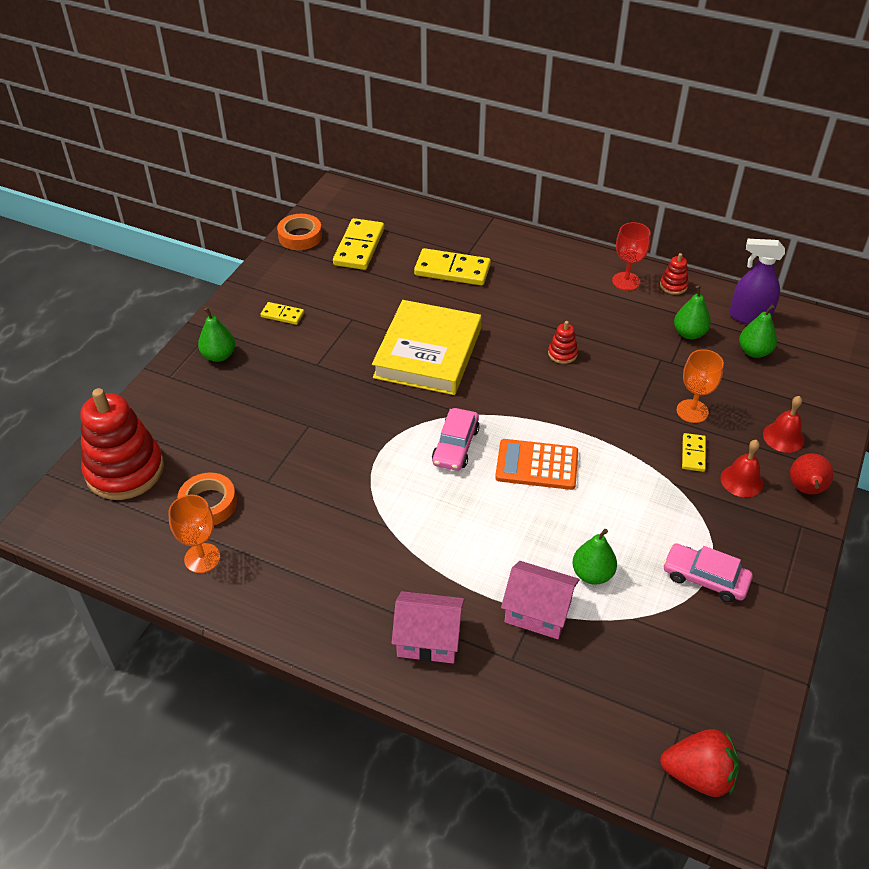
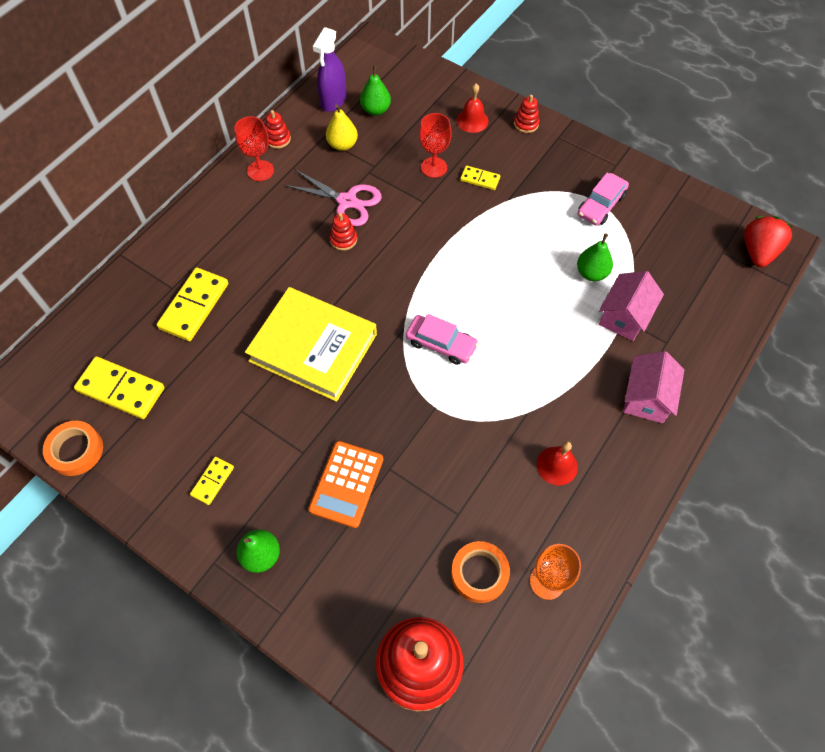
camera: 80 degrees left, 15 degrees up
orange calculator [495,439,578,490] -> orange calculator moved to [308,441,383,528]
green pear [674,285,711,339] -> yellow pear [326,104,358,151]
orange goblet [677,349,724,423] -> red goblet [419,113,452,178]
red bell [721,440,764,497] -> red bell moved to [537,441,578,485]
red pear [790,453,834,494] -> red stacking toy [514,94,539,133]
none -> pink scissors [284,170,382,226]

